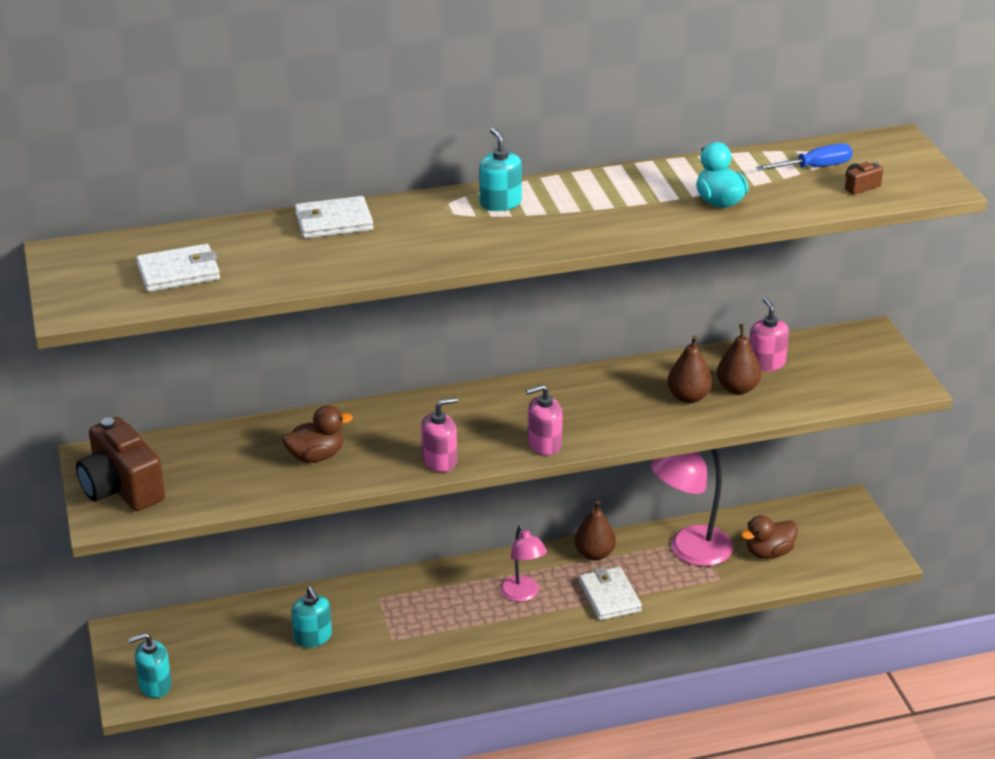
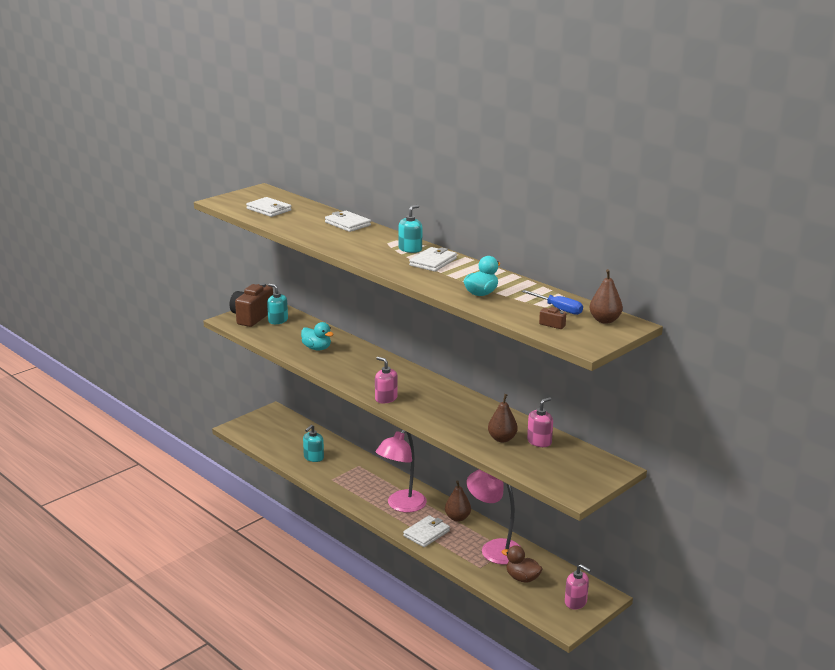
camera: 60 degrees right, 10 degrees down
turquoise soap dispenser [128,633,172,698] -> turquoise soap dispenser moved to [267,284,288,324]
brown duck [282,405,353,463] -> turquoise duck [301,322,334,350]
pink soap dispenser [421,397,458,472] -> pink soap dispenser moved to [565,564,591,609]
pink lamp [500,525,547,602] -> pink lamp [376,430,427,512], size x1.65
brown pear [667,336,712,403] -> brown pear moved to [589,269,623,324]
none -> white wallet [409,247,457,272]

